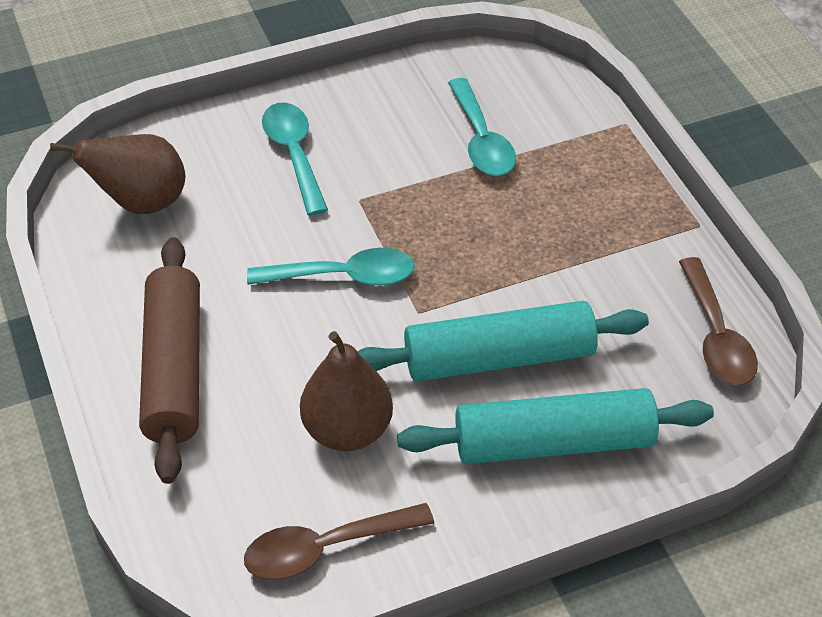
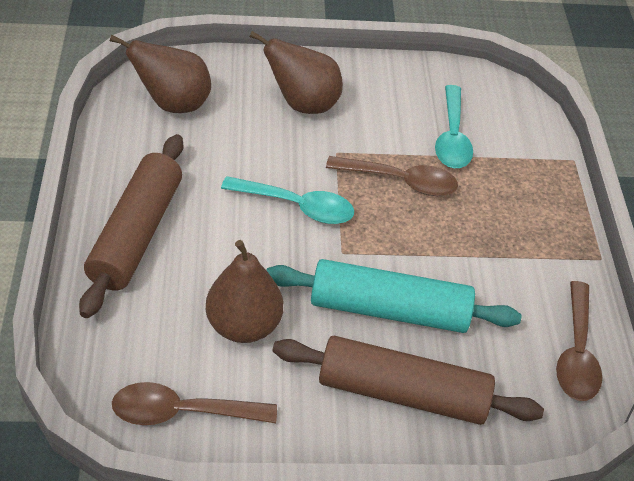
camera: 15 degrees right, 0 degrees up
turquoise spoon [262,102,328,216] -> brown pear [249,31,343,114]
turquoise rolling pin [397,388,714,464] -> brown rolling pin [273,336,544,425]
none -> brown spoon [326,156,458,196]

